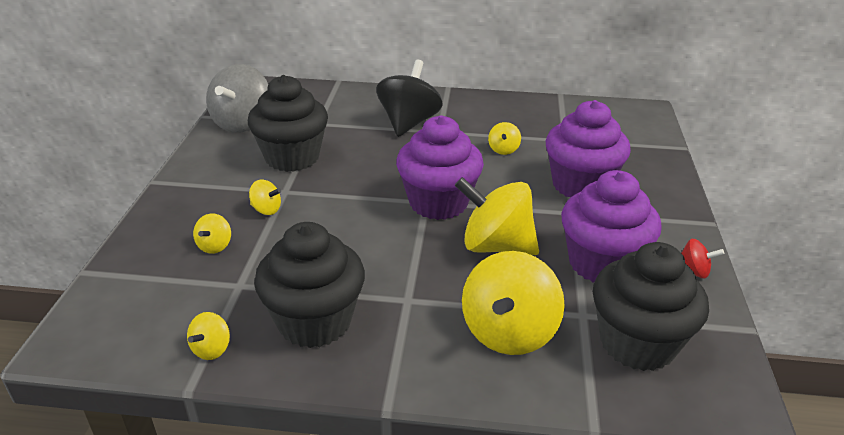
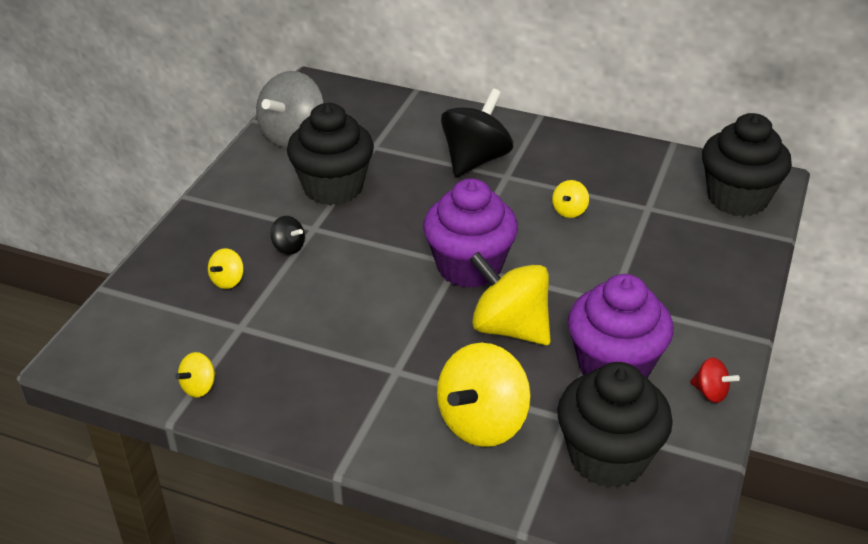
camera: 15 degrees right, 5 degrees up
yellow spinning top [249,180,281,215] -> black spinning top [271,216,305,255]
black cupcake [254,222,365,348] -> black cupcake moved to [702,113,792,217]
purple cupcake [546,100,631,197] -> none

